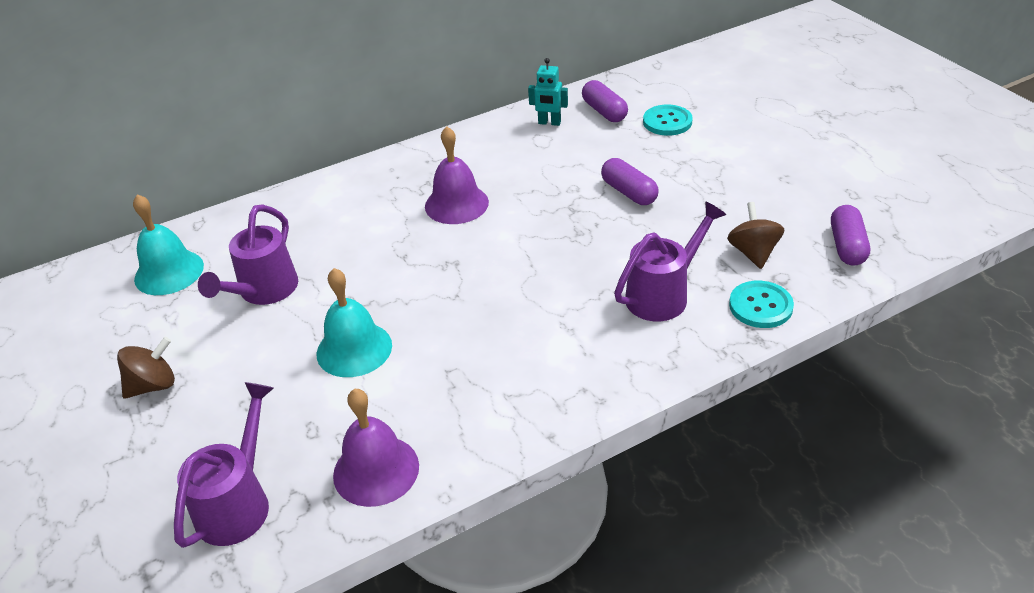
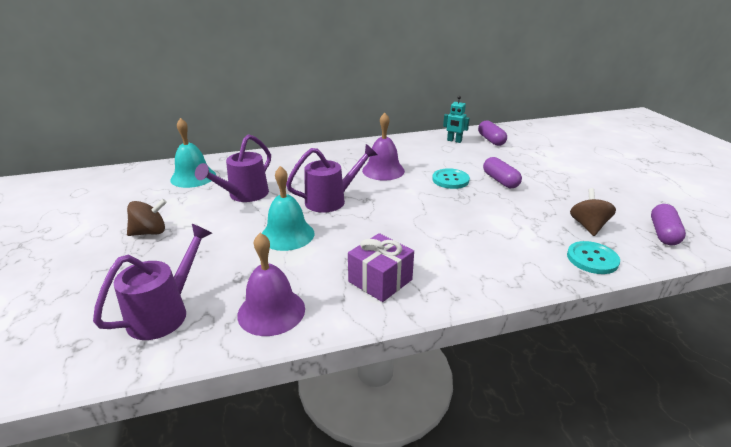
camera: 10 degrees right, 10 degrees down
purple watering can [614,201,726,321] -> purple watering can moved to [286,144,377,213]
turquoise button [643,105,693,136] -> turquoise button moved to [432,168,470,189]
none -> purple gift [348,233,414,302]

